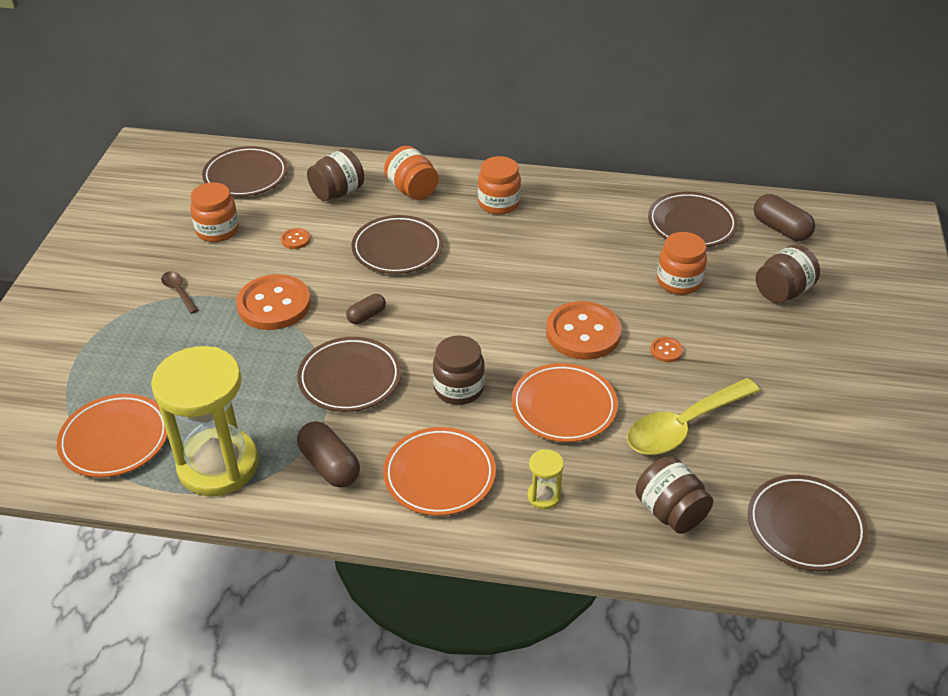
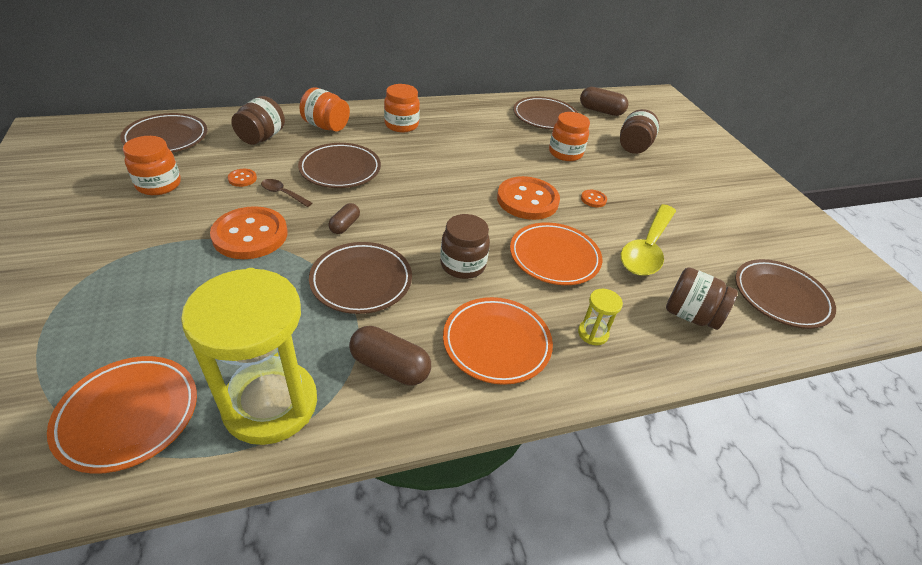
camera: 30 degrees left, 0 degrees up
brown spoon [161,271,198,314] -> brown spoon moved to [261,179,312,207]

